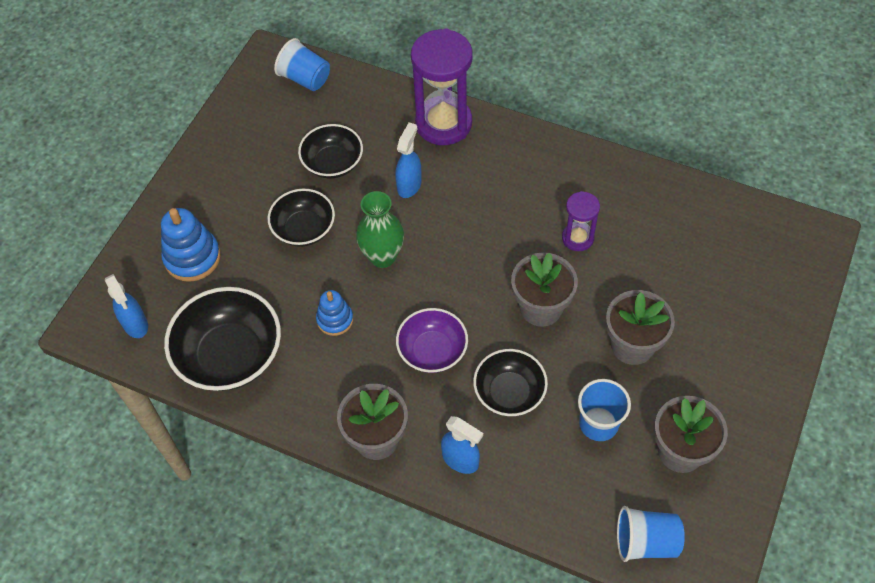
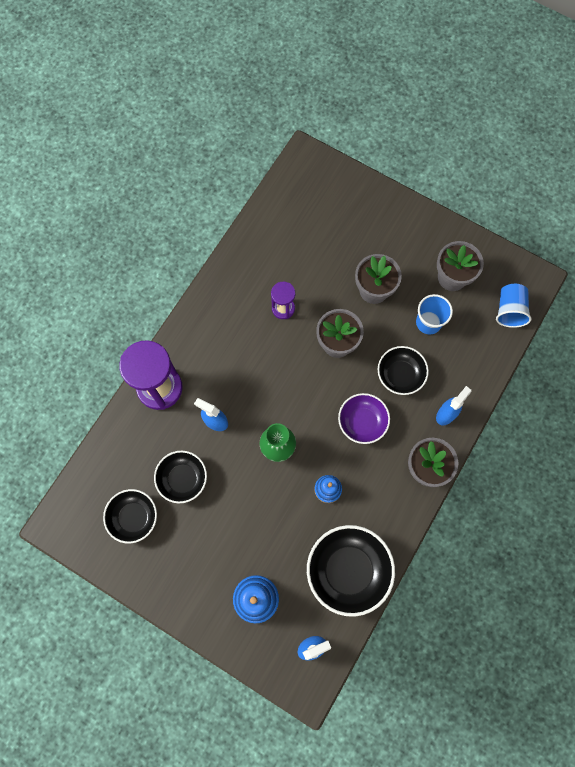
camera: 85 degrees left, 15 degrees up
black bowl [268,189,335,247] -> black bowl moved to [103,489,157,544]
blue cup [274,38,330,91] -> none

